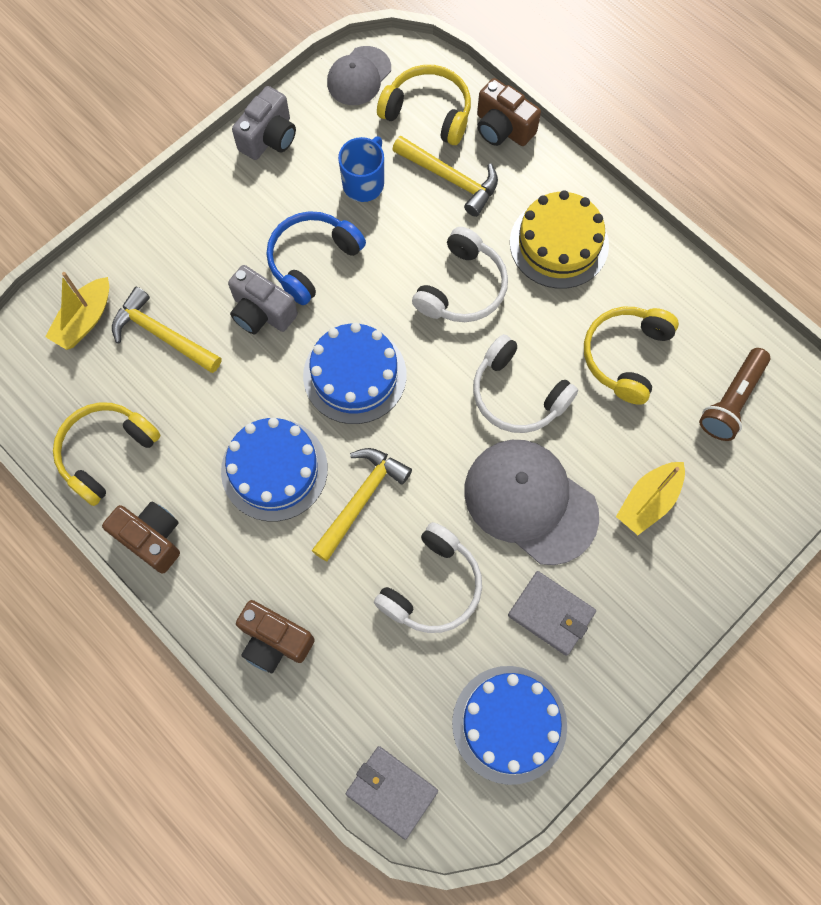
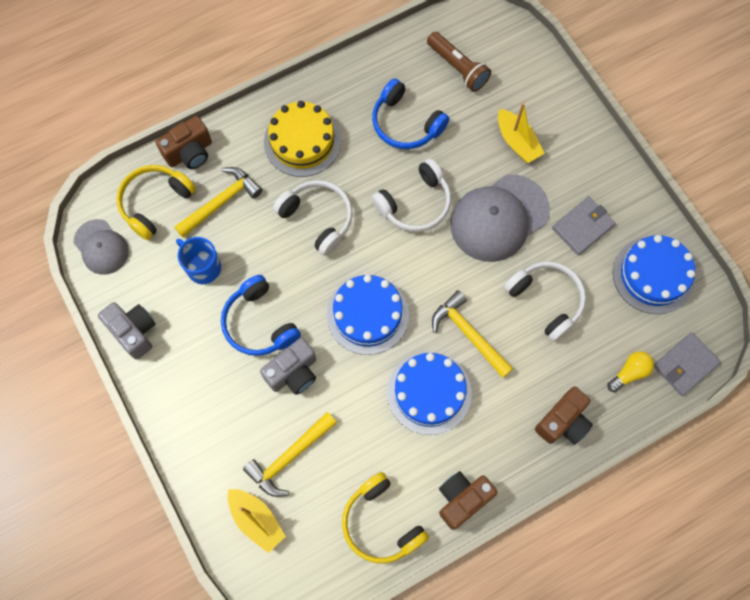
camera: 75 degrees left, 0 degrees up
yellow headphones [584,306,679,405] -> blue headphones [372,78,449,149]
none -> yellow light bulb [608,351,654,392]

